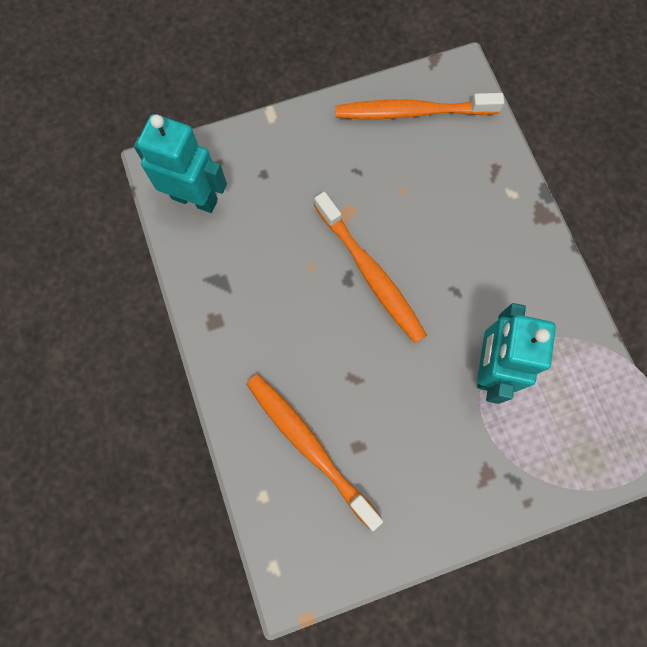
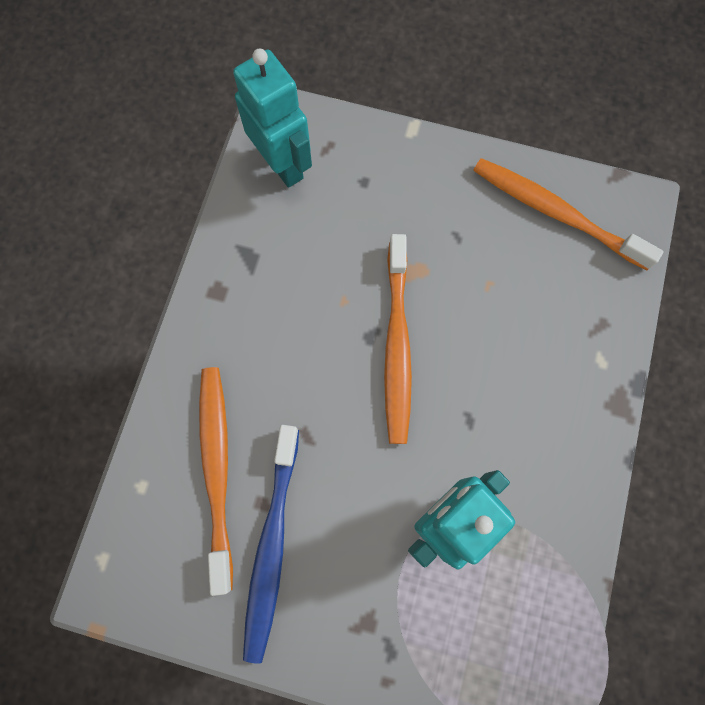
camera: 35 degrees right, 0 degrees up
none -> blue toothbrush [243,425,299,664]

